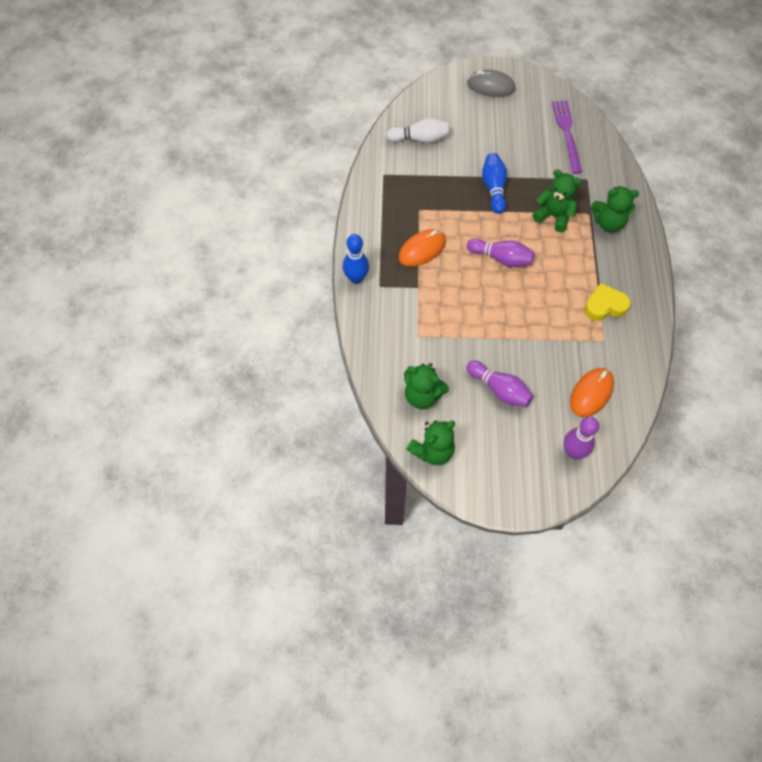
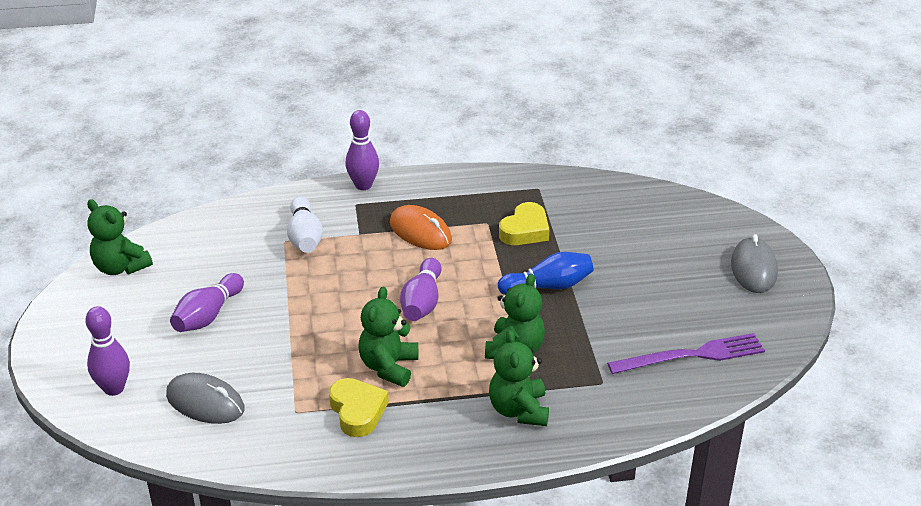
camera: 80 degrees right, 25 degrees down
blue bowling pin [343,234,369,284] -> purple bowling pin [345,110,379,190]
white bowling pin [386,118,449,143] -> white bowling pin moved to [287,196,323,253]
green teddy bear [404,363,449,409] -> green teddy bear moved to [358,287,418,387]
orange mouse [570,368,614,417] -> grey mouse [166,373,245,424]
none -> yellow heart [499,202,549,245]

